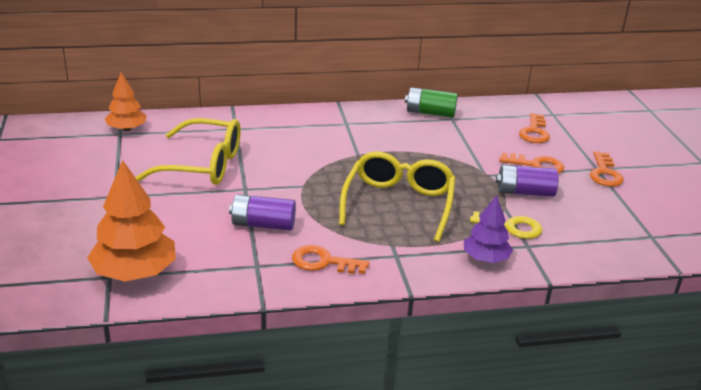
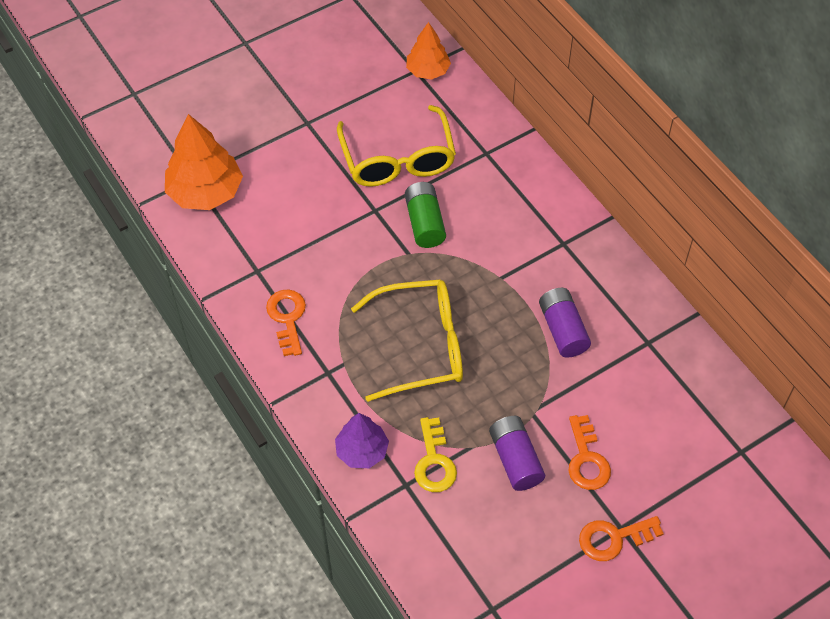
camera: 70 degrees right, 25 degrees up
purple battery [229,194,296,231] -> purple battery moved to [539,288,591,358]
green battery [405,87,458,118] -> green battery moved to [405,182,446,248]
orange key [519,113,550,143] -> none

